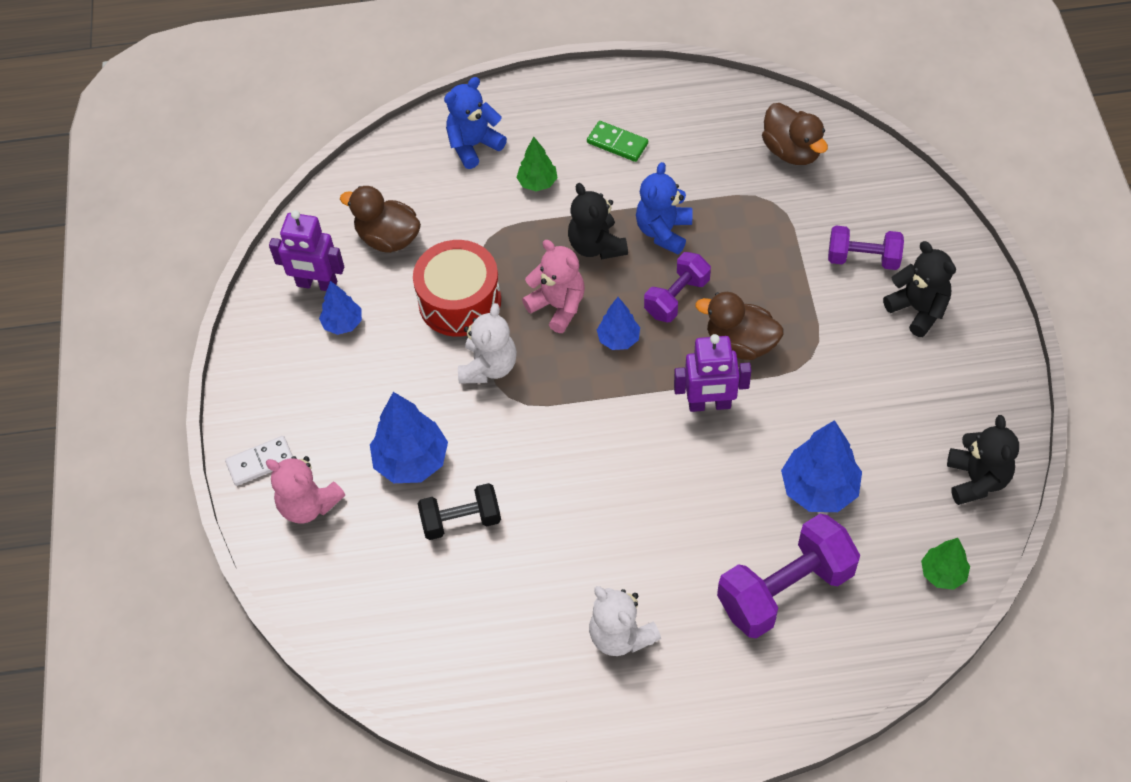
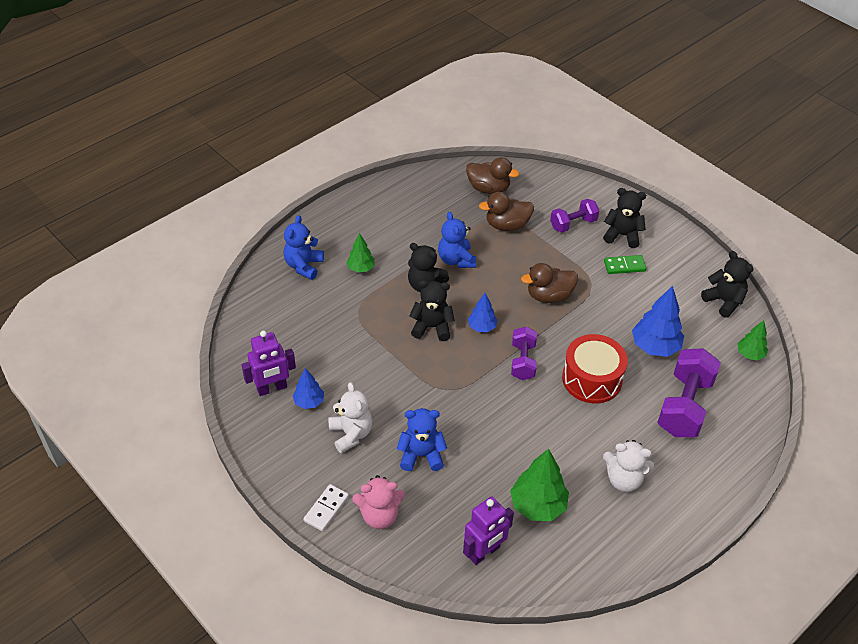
camera: 40 degrees left, 10 degrees down
brown duck [340,186,421,253] -> brown duck moved to [479,192,534,231]
blue tree [370,392,448,483] -> blue teddy bear [397,408,447,471]
red drum [413,240,501,337] -> red drum moved to [562,334,628,403]
black dumbbell [418,483,501,540] -> none
white teddy bear [458,303,517,384] -> white teddy bear moved to [328,382,372,453]
pink teddy bear [522,240,585,333] -> black teddy bear [409,280,455,341]
green domino [587,121,648,162] -> green domino moved to [604,255,647,274]
purple dumbbell [644,252,711,322] -> purple dumbbell moved to [511,326,537,380]
purple robot [674,334,751,412] -> purple robot moved to [463,497,514,565]
none -> green tree [510,449,569,521]

